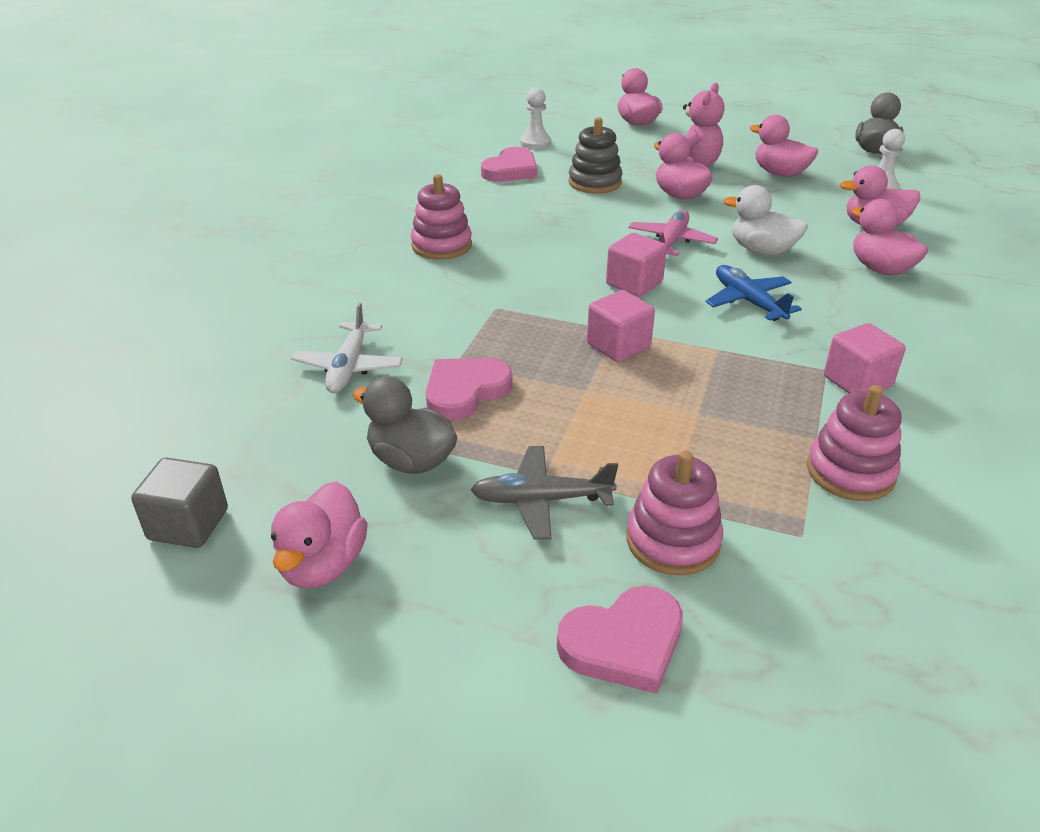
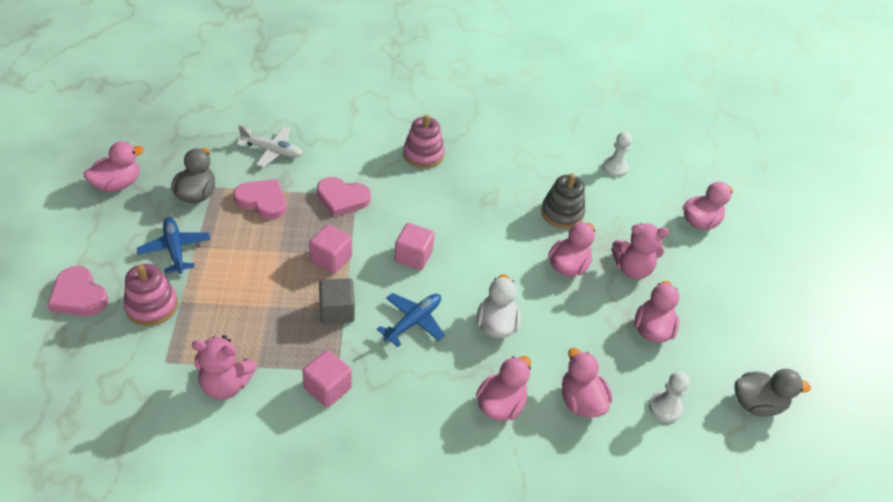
camera: 65 degrees right, 10 degrees up
grey cube [131,458,228,548] -> grey cube moved to [319,278,355,324]
pink duck [271,481,368,588] -> pink duck turned 150 degrees clockwise [84,142,144,192]
white plane [291,302,403,393] -> white plane turned 150 degrees counterclockwise [237,125,303,167]
grey plane [471,446,618,540] -> blue plane [137,217,211,274]
pink heart [481,147,537,182] -> pink heart moved to [317,177,371,217]
pink plane [628,210,718,256] -> none
pink stacking toy [807,385,902,501] -> pink teddy bear [192,335,258,400]

